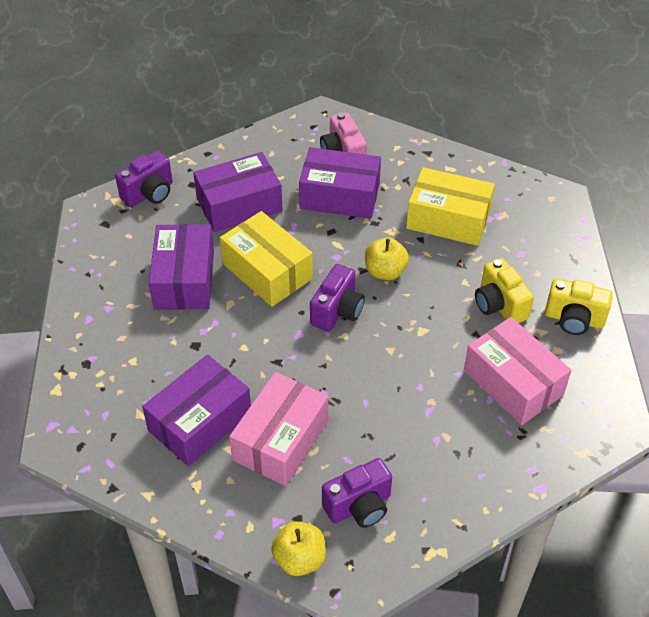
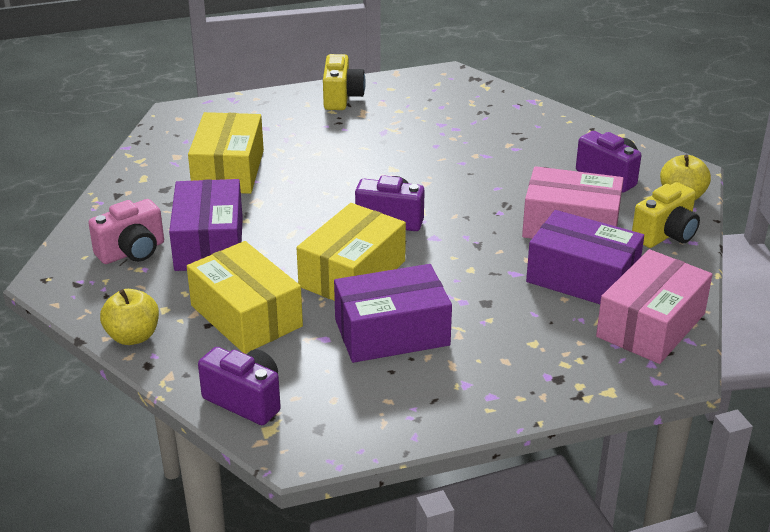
camera: 105 degrees left, 15 degrees down
purple box [193,152,283,232] -> yellow box [187,241,303,354]
yellow apple [365,237,409,280] -> yellow apple moved to [100,289,159,345]
pink box [464,317,571,425] -> pink box moved to [596,249,713,364]
yellow camera [475,258,534,323] -> yellow camera moved to [632,182,700,248]

